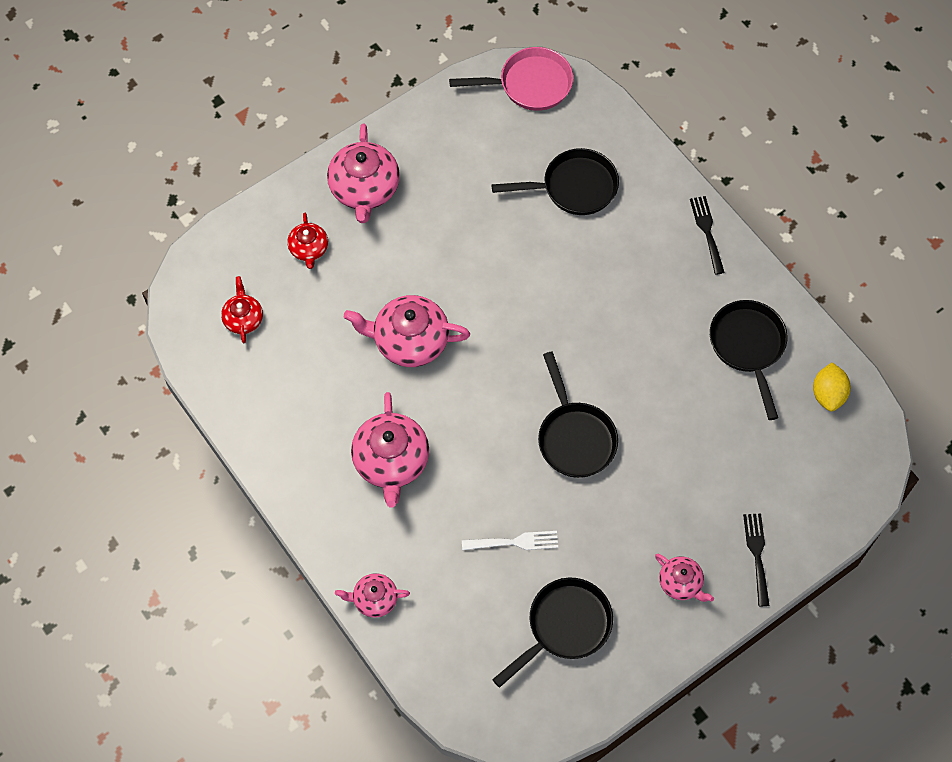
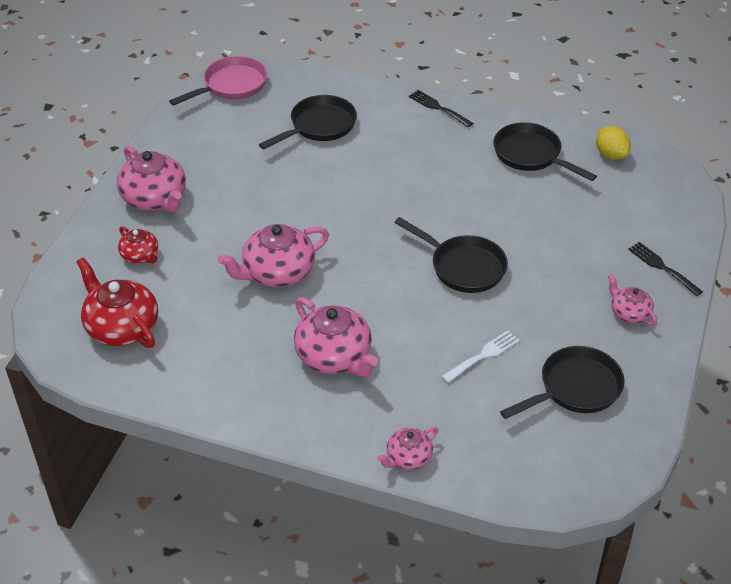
camera: 35 degrees left, 20 degrees down
red teapot [221,276,263,343] -> red teapot [77,257,158,348], size x1.80
black pan [492,577,613,688] -> black pan turned 45 degrees clockwise [500,346,625,419]
pink teapot [655,554,714,602] -> pink teapot turned 135 degrees counterclockwise [608,274,657,326]

